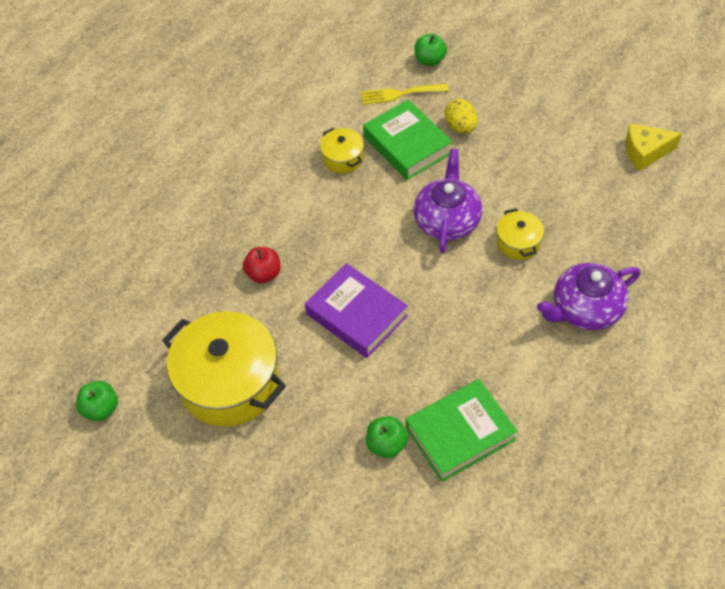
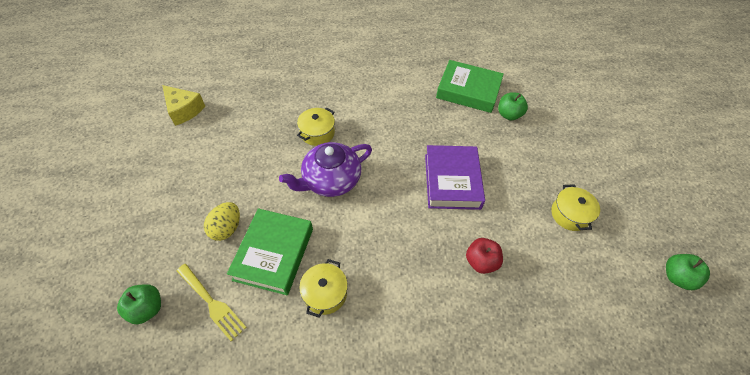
camera: 135 degrees left, 0 degrees up
yellow pot [162,311,286,427] -> yellow pot [551,184,600,231], size x0.47
purple teapot [537,263,640,330] -> none

